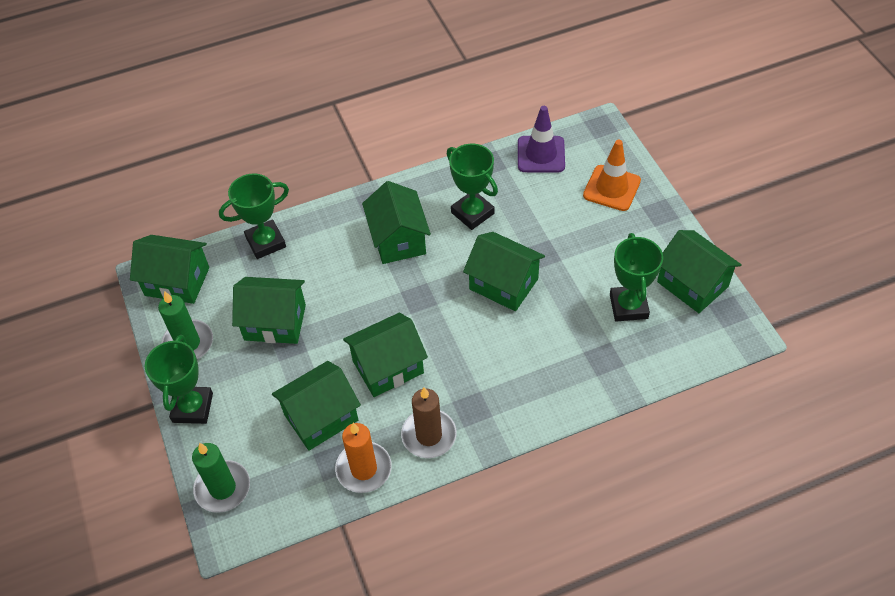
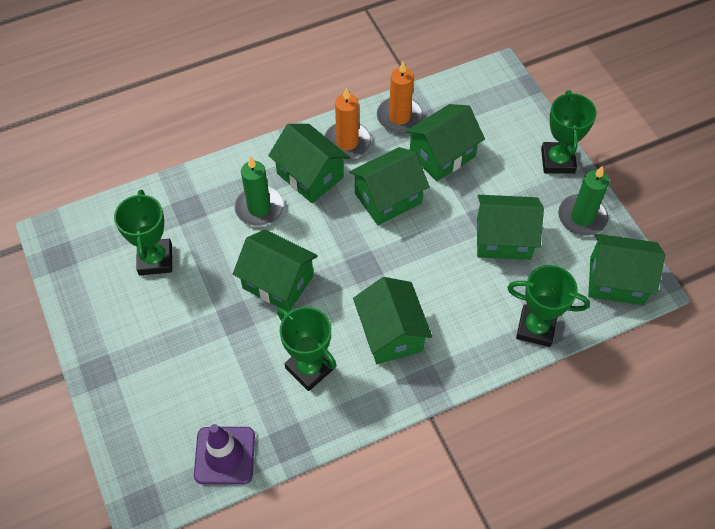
camera: 175 degrees right, 5 degrees up
green candle [192,443,250,513] -> green candle moved to [234,156,284,226]
green trophy [219,173,289,259] -> green trophy turned 45 degrees clockwise [507,265,590,347]
brown candle [401,387,457,458] -> orange candle [324,87,371,159]
orange traffic cone [583,140,641,211] -> none
green house [657,230,742,313] -> green house moved to [268,124,349,203]

